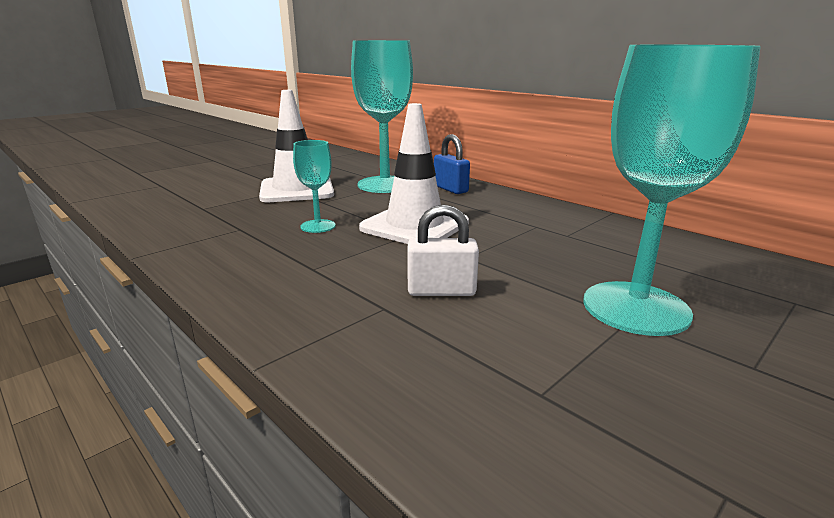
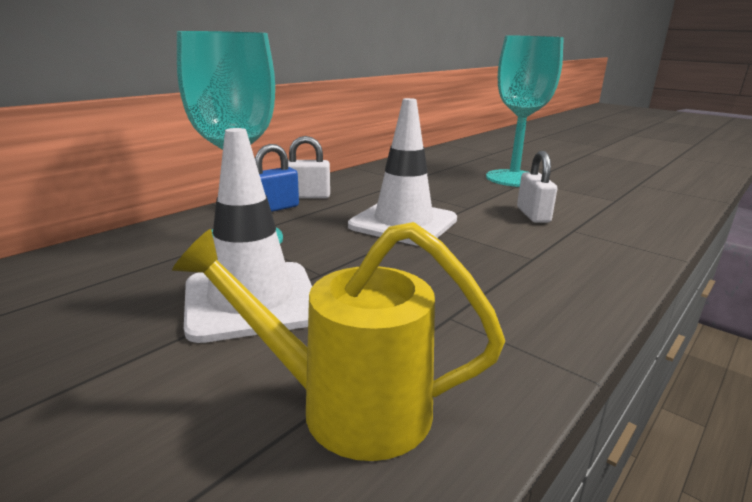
camera: 95 degrees left, 0 degrees up
turquoise goblet [293,140,336,233] -> none
none -> yellow watering can [172,222,505,461]
none -> white padlock [288,136,330,199]

